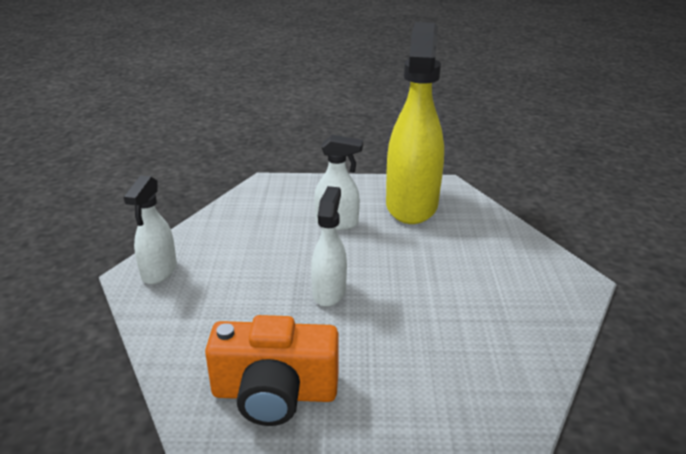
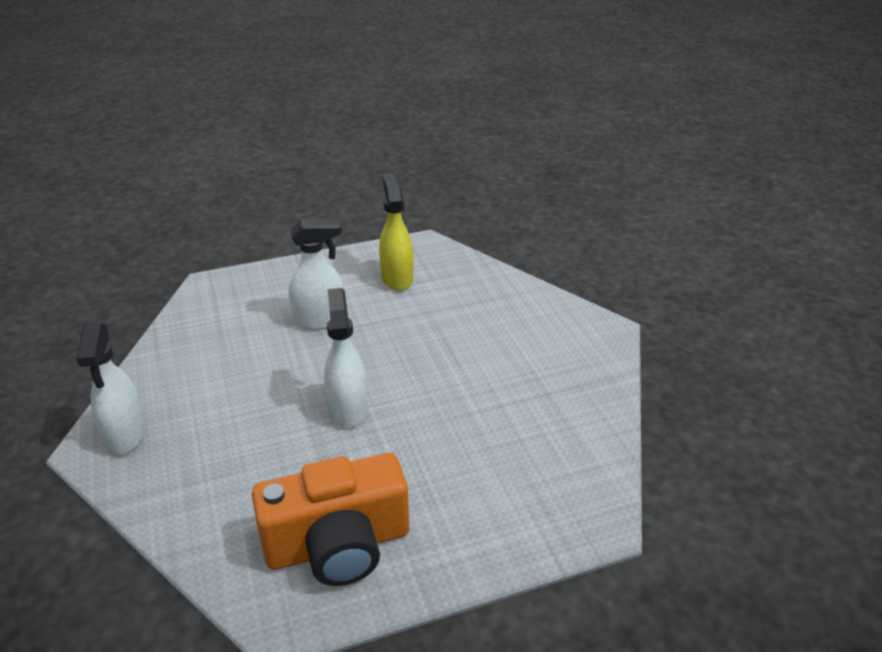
camera: 20 degrees left, 5 degrees up
yellow spray bottle [386,22,444,224] -> yellow spray bottle [379,174,413,291], size x0.51

